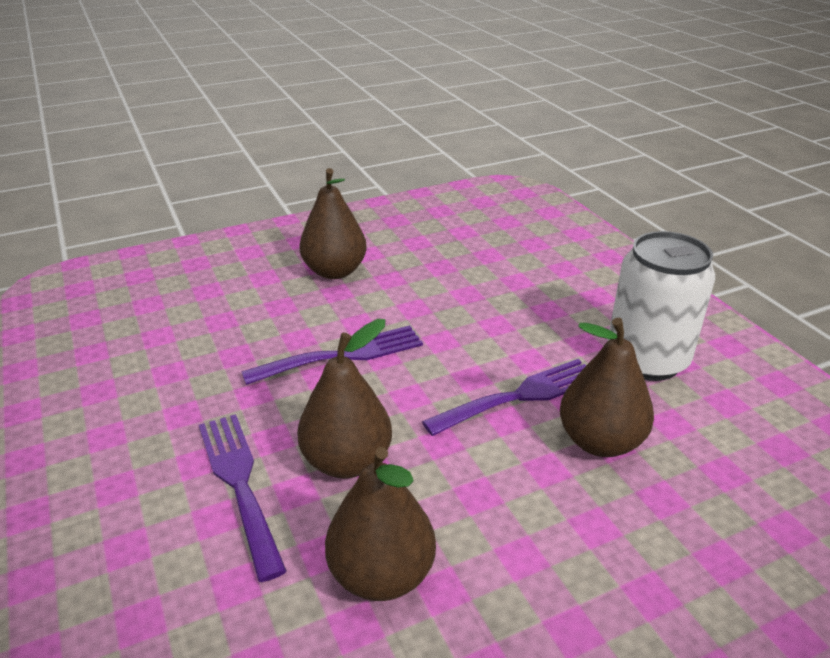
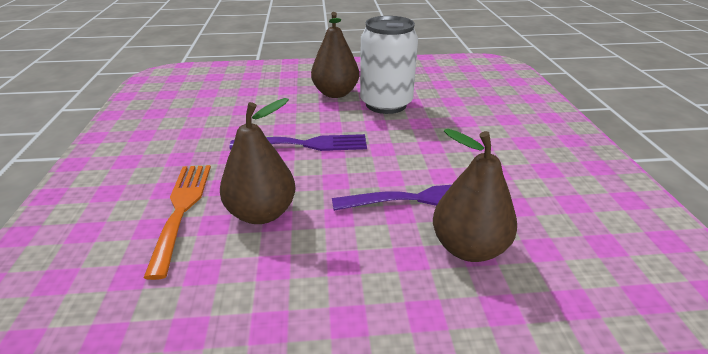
camera: 20 degrees right, 0 degrees up
purple fork [199,414,287,582] -> orange fork [143,165,211,280]
brown pear [325,447,436,601] -> none
white can [607,231,715,381] -> white can moved to [360,16,418,114]

